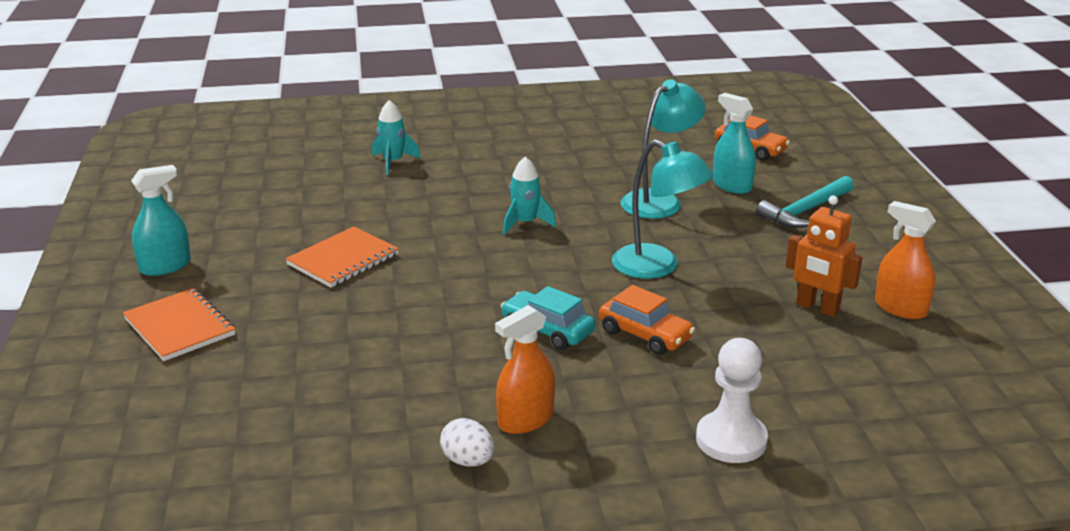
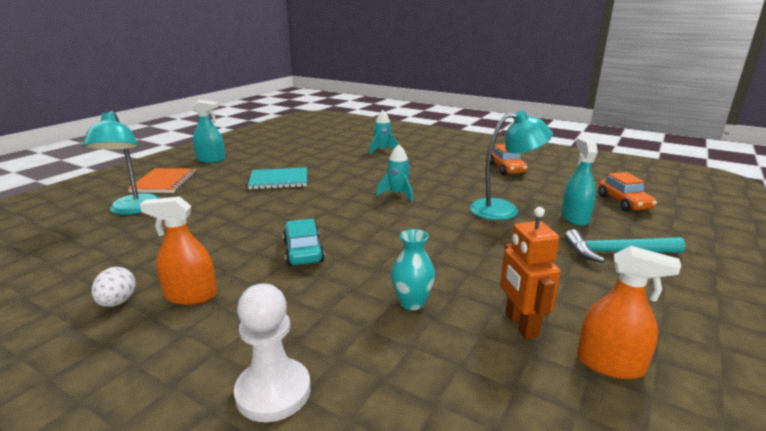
camera: 40 degrees right, 5 degrees down
orange notebook [285,226,399,288] -> turquoise notebook [248,167,307,190]
orange car [599,285,695,355] -> orange car moved to [490,144,528,175]
turquoise lamp [612,139,714,279] -> turquoise lamp moved to [82,111,159,215]
orange spray bottle [875,201,936,319] -> orange spray bottle turned 120 degrees clockwise [577,246,681,379]
none -> turquoise vase [391,229,435,310]

